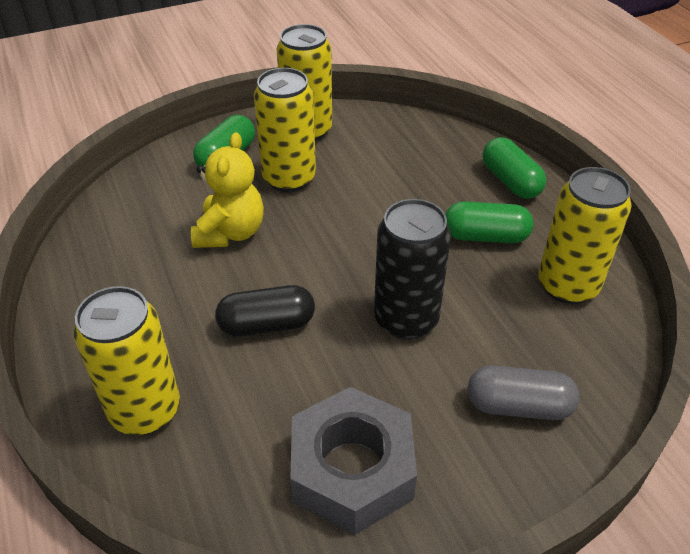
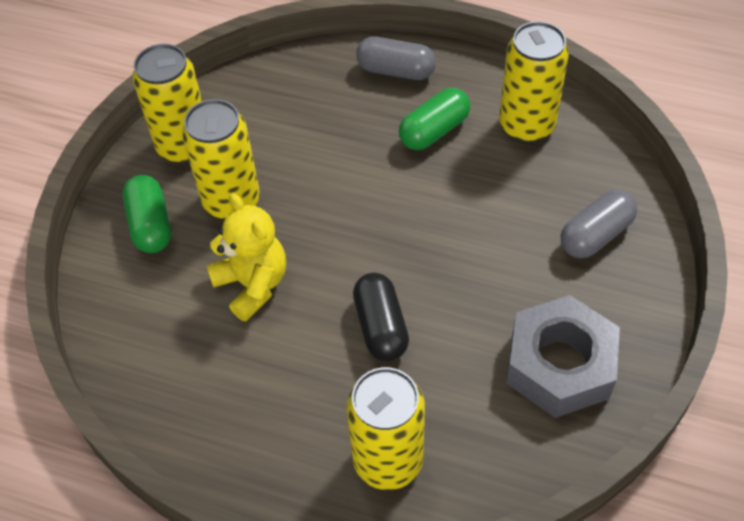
camera: 45 degrees left, 10 degrees up
black capsule [215,285,315,336] -> black capsule turned 45 degrees counterclockwise [353,273,409,361]
black can [374,199,451,339] -> none
green capsule [483,137,546,199] -> grey capsule [356,36,436,80]

